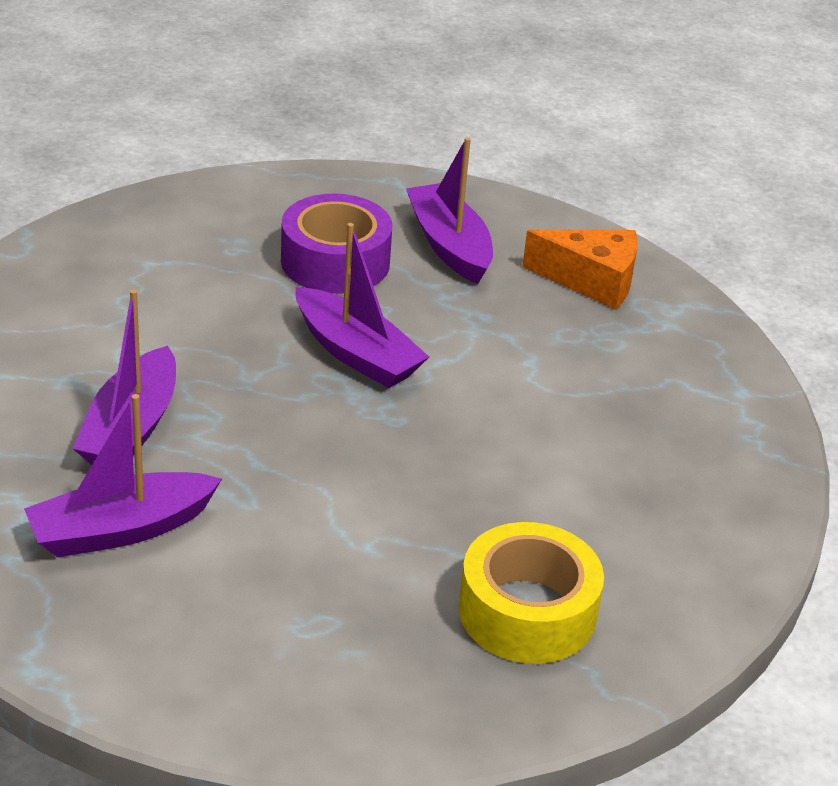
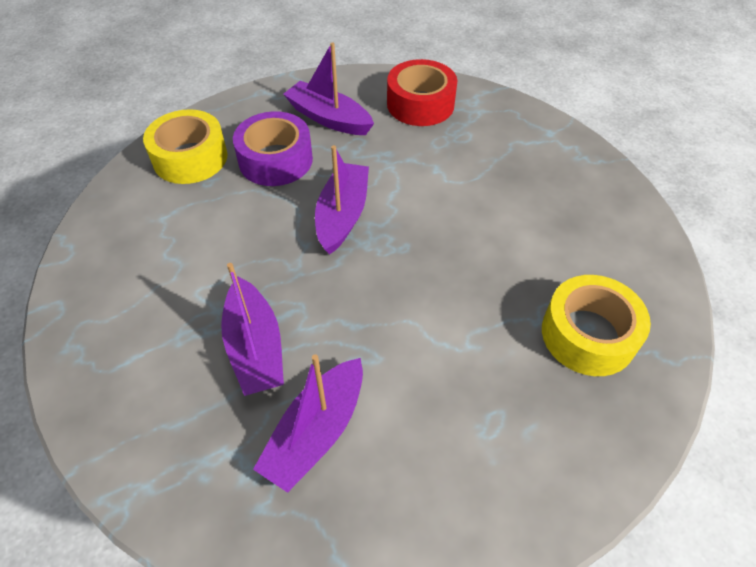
camera: 30 degrees left, 15 degrees up
purple boat [296,223,429,388] -> purple boat turned 90 degrees counterclockwise [315,145,369,255]
orange cheese [522,229,638,310] -> red tape [387,59,457,126]
none -> yellow tape [143,109,228,184]

